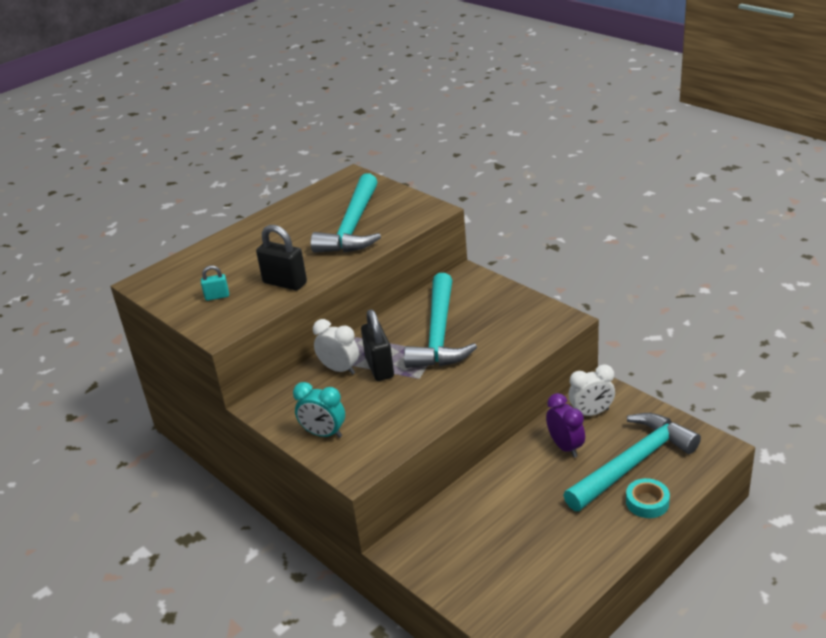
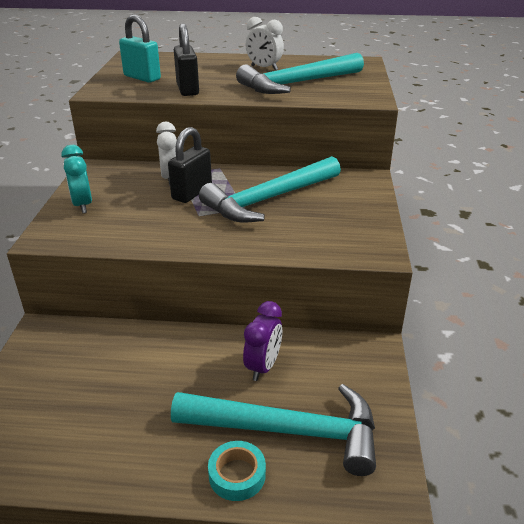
camera: 45 degrees right, 0 degrees up
turquoise padlock [201,266,229,301] -> turquoise padlock [119,14,161,83], size x1.84
white clock [569,364,615,416] -> white clock moved to [246,17,284,71]

